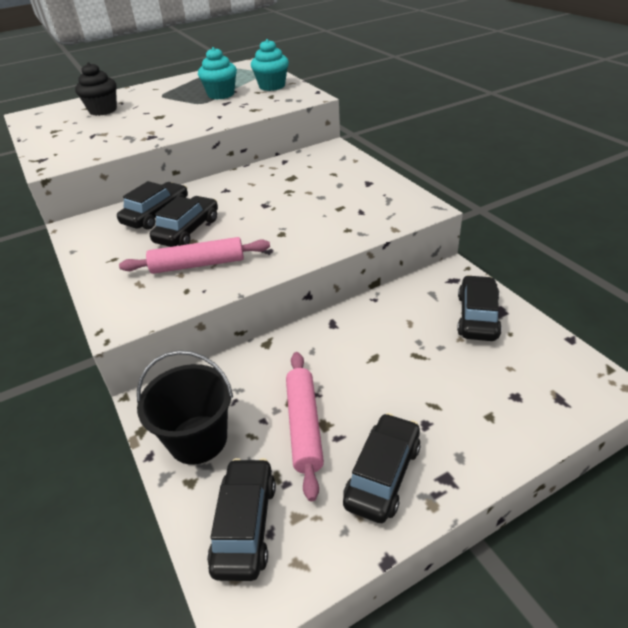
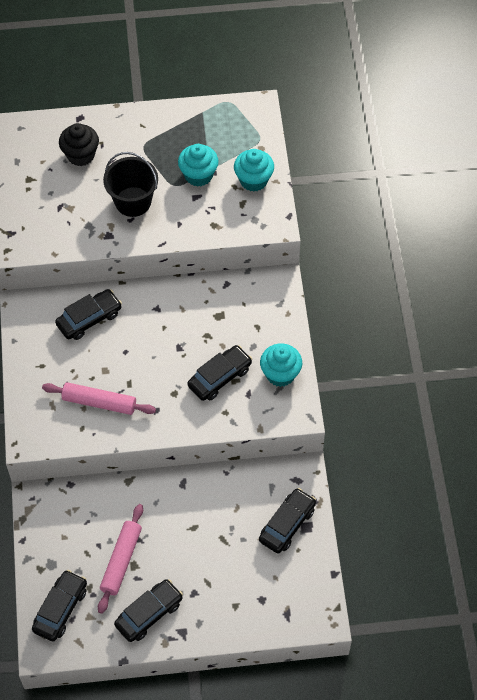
camera: 20 degrees right, 20 degrees up
black bucket [137,350,233,465] -> black bucket moved to [103,152,158,217]
black car [150,196,218,247] -> black car moved to [188,345,252,401]
none -> turquoise cupcake [260,344,302,387]

